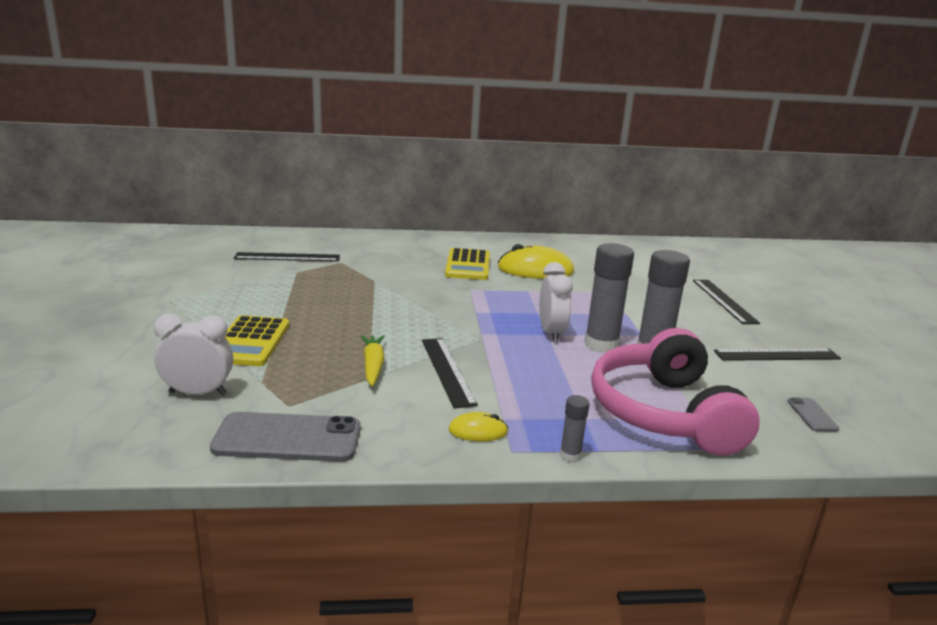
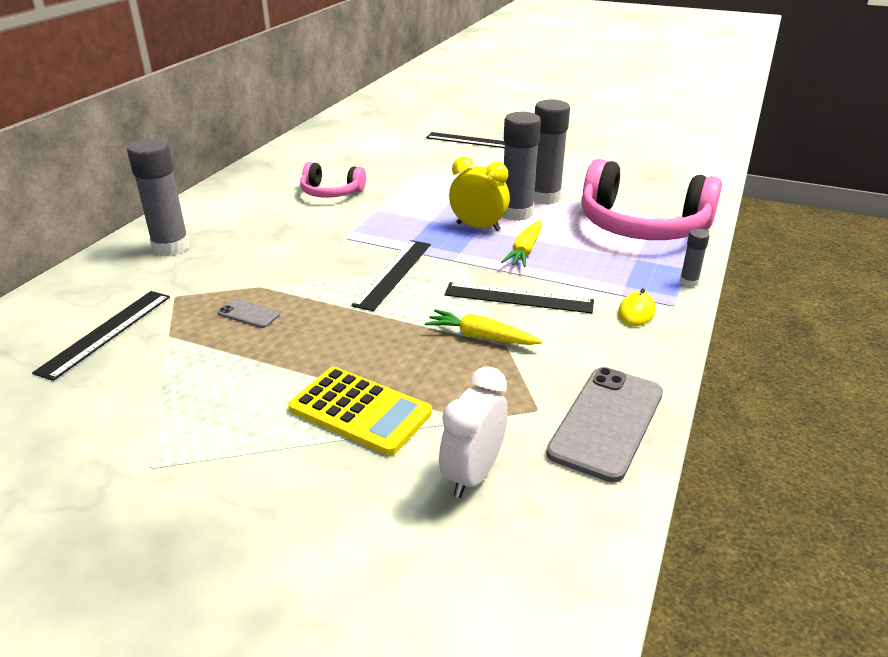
camera: 60 degrees left, 10 degrees up
yellow calculator [445,248,490,280] -> none
yellow mouse [498,244,574,279] -> pink headphones [300,162,366,198]
white clock [539,262,573,342] -> yellow clock [449,157,510,231]
black ruler [714,349,841,361] -> black ruler moved to [351,240,431,311]
grey phone [787,397,839,432] -> grey phone moved to [217,299,280,328]
none -> grey glue stick [127,139,190,256]
none -> yellow carrot [501,220,542,267]

